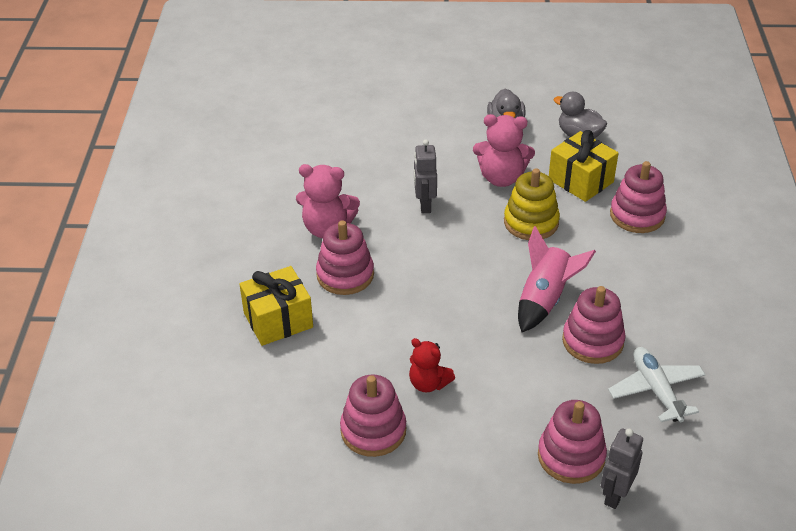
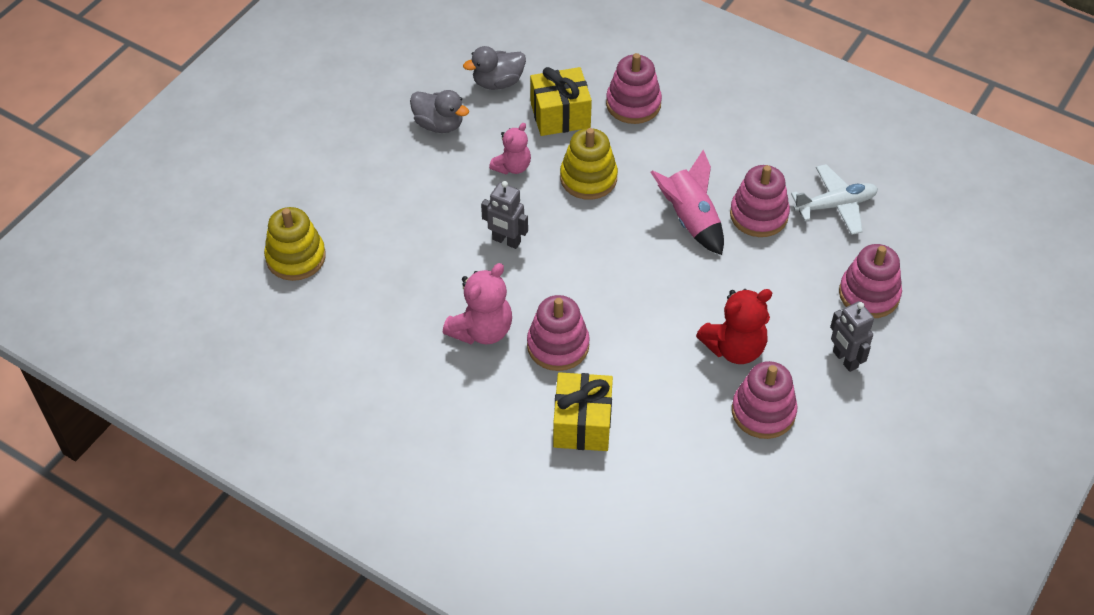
camera: 60 degrees left, 10 degrees up
red teddy bear [409,338,455,393] -> red teddy bear [696,289,772,364], size x1.54
pink teddy bear [473,114,535,187] -> pink teddy bear [489,123,531,175], size x0.65
grey robot [601,428,643,509] -> grey robot moved to [830,301,874,372]
white plane [608,347,706,422] -> white plane turned 150 degrees clockwise [791,164,878,235]
none -> yellow stacking toy [264,207,326,281]

